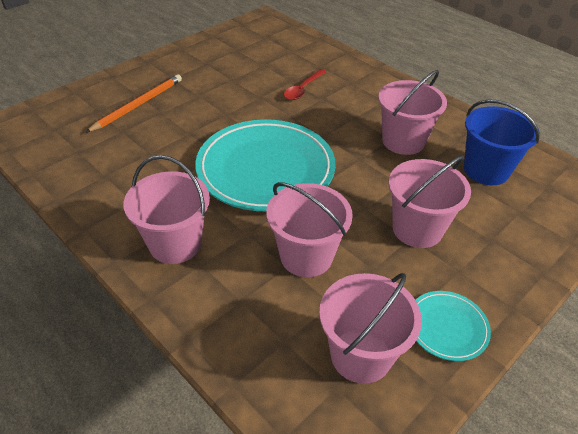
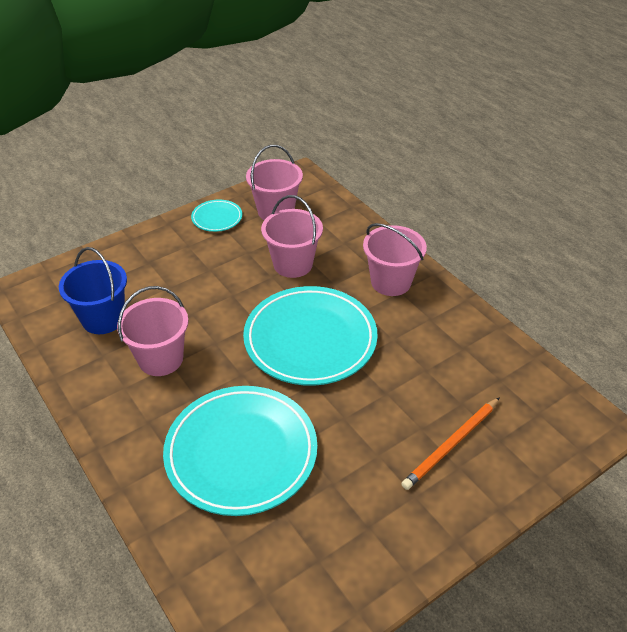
camera: 170 degrees left, 0 degrees up
red spoon [284,69,326,100] -> turquoise plate [163,386,317,516]
pink bucket [389,155,471,248] -> none

